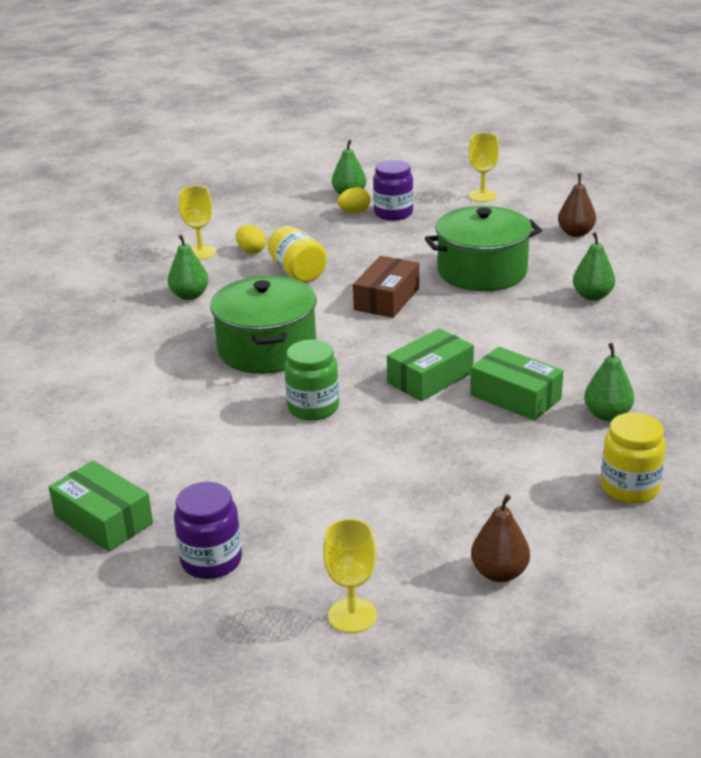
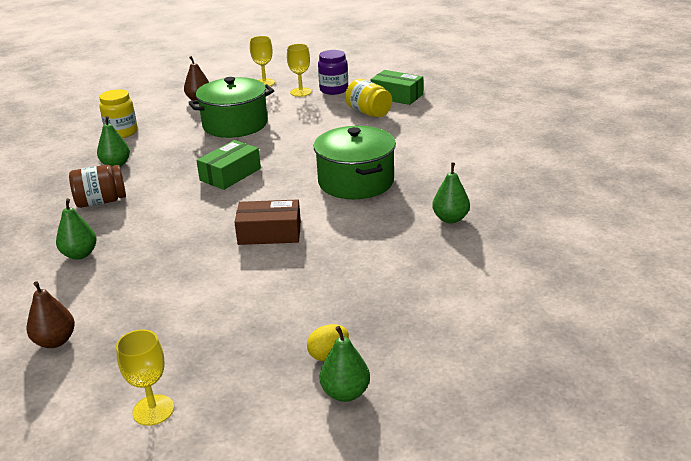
camera: 170 degrees right, 0 degrees up
yellow goblet [179,186,216,260] -> yellow goblet moved to [287,44,312,97]
yellow egg [236,225,266,254] -> none
yellow jar [268,226,327,283] -> yellow jar moved to [345,79,392,117]
green jar [284,340,339,421] -> none
brown box [353,256,419,318] -> brown box turned 75 degrees clockwise [234,199,301,245]
purple jar [373,160,413,220] -> none
green pot [425,206,542,291] -> green pot moved to [188,77,274,138]
green box [470,347,563,421] -> none
none -> brown jar [69,165,126,208]

